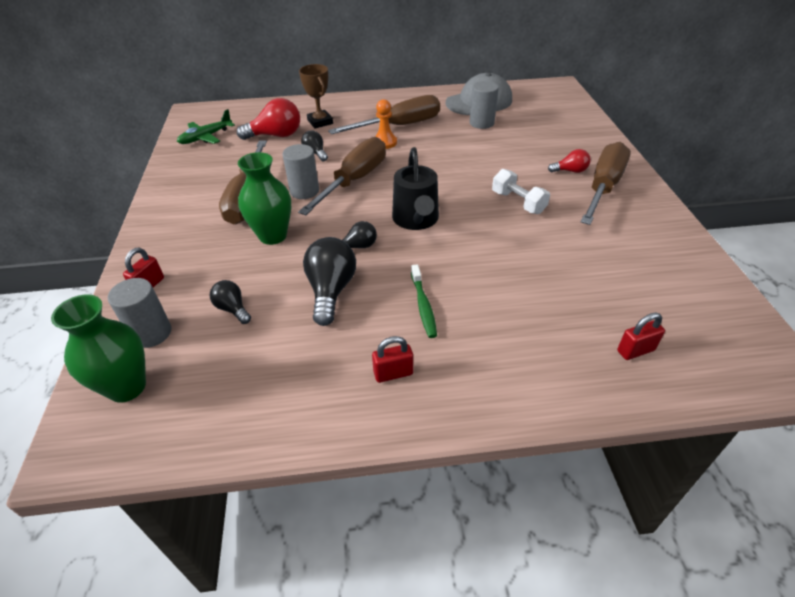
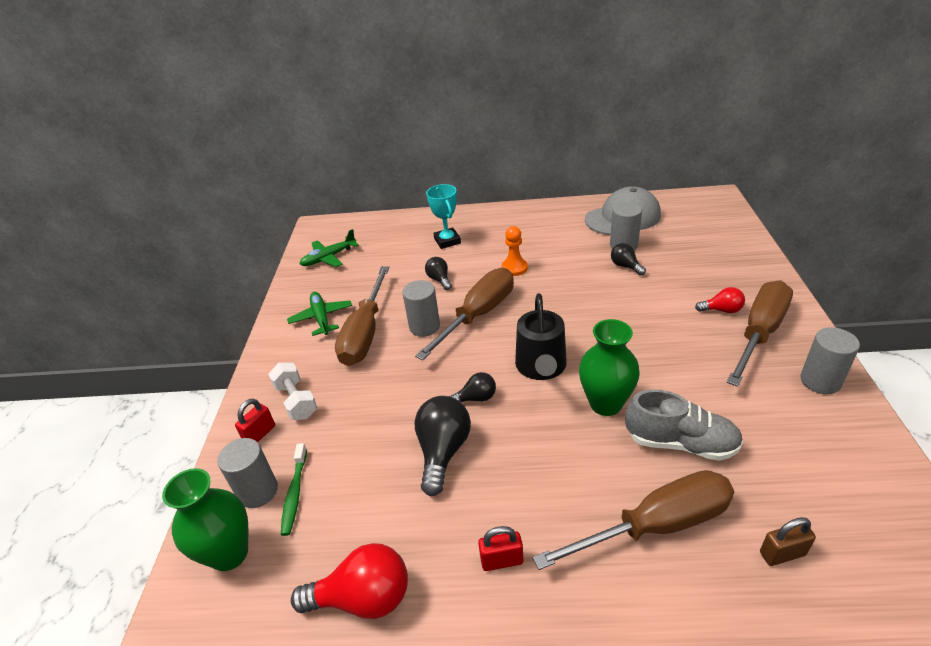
camera: 10 degrees right, 5 degrees down
black light bulb [210,280,251,324] -> black light bulb moved to [611,243,646,275]
red light bulb [237,98,300,140] -> red light bulb moved to [291,543,408,619]
green vase [238,152,291,245] -> green vase moved to [579,319,640,416]
brown trophy [299,64,333,128] -> turquoise trophy [426,184,461,249]
brown screwdriver [328,95,440,134] -> brown screwdriver moved to [533,470,734,570]
green toothbrush [411,264,437,338] -> green toothbrush moved to [281,443,307,536]
white dumbbell [492,169,550,214] -> white dumbbell moved to [268,363,317,420]
red padlock [617,313,665,360] -> brown padlock [760,517,816,566]
none -> green plane [287,292,352,336]
none -> grey shoe [625,389,743,461]
none -> grey cylinder [800,327,860,394]

